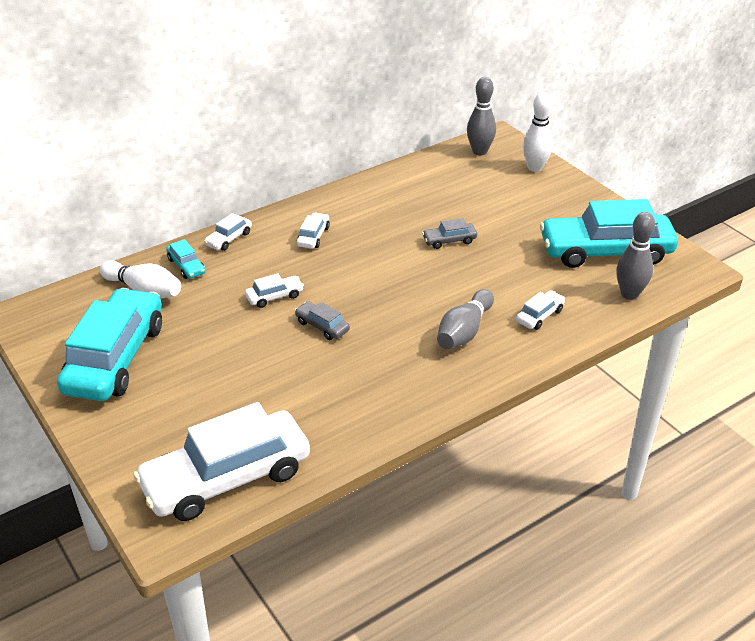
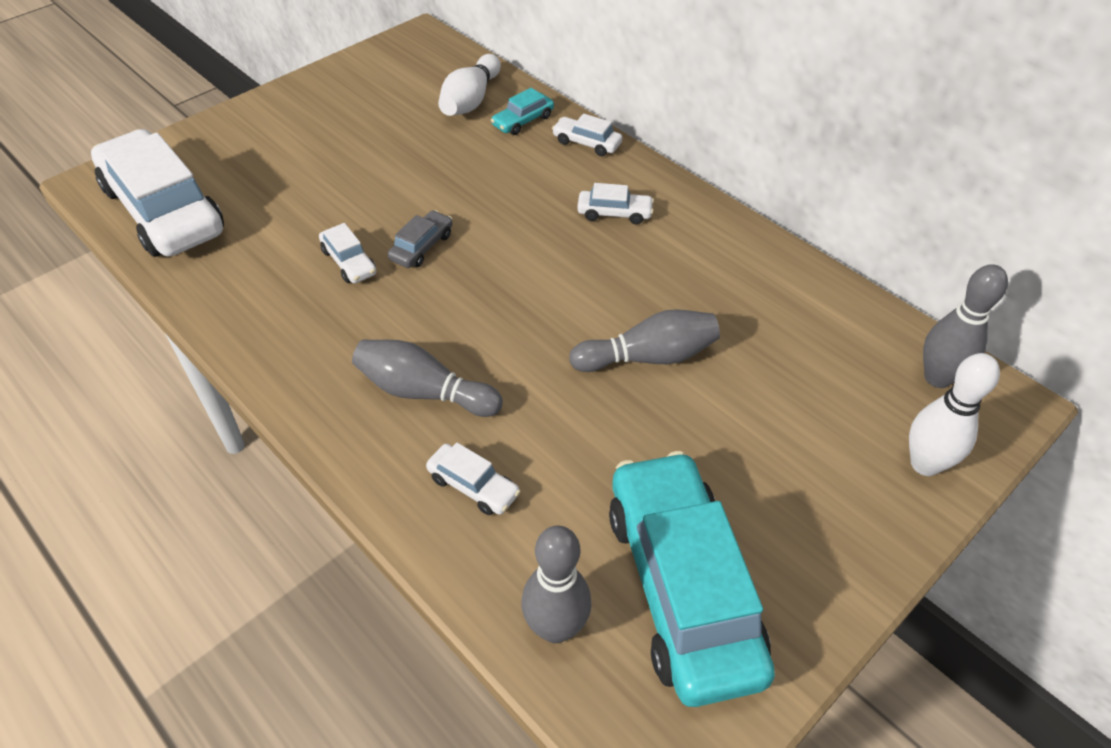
camera: 80 degrees right, 10 degrees up
turquoise car [57,288,162,401] -> none
white car [245,273,304,308] -> white car moved to [319,223,376,283]
grey car [422,218,477,249] -> grey bowling pin [569,309,720,372]

